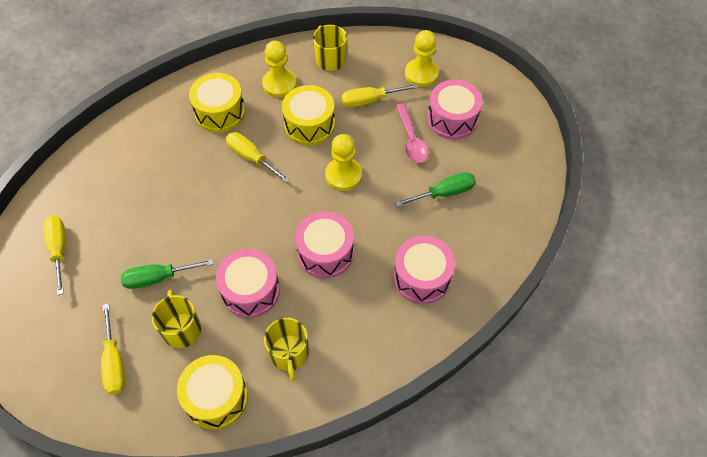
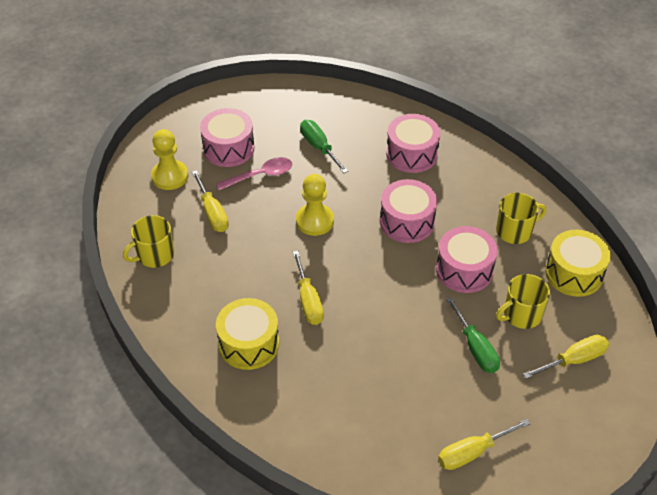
camera: 100 degrees left, 10 degrees down
yellow screwdriver [226,132,290,183] -> yellow screwdriver turned 45 degrees counterclockwise [293,251,324,325]
yellow pawn [262,41,297,98] -> none
yellow drum [282,85,335,145] -> none

